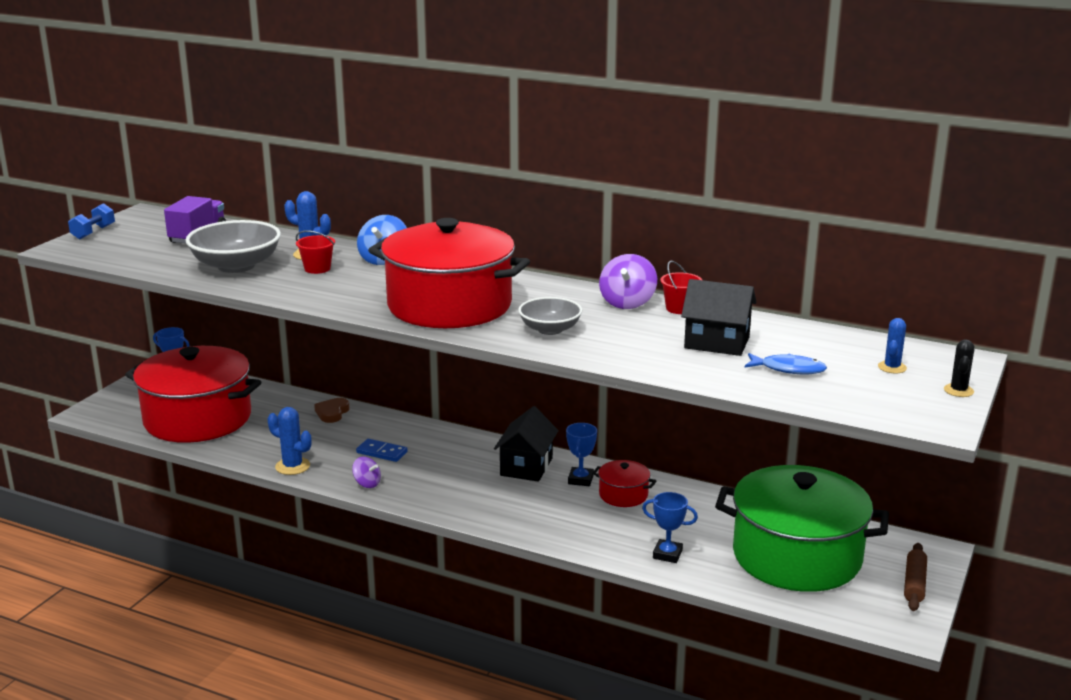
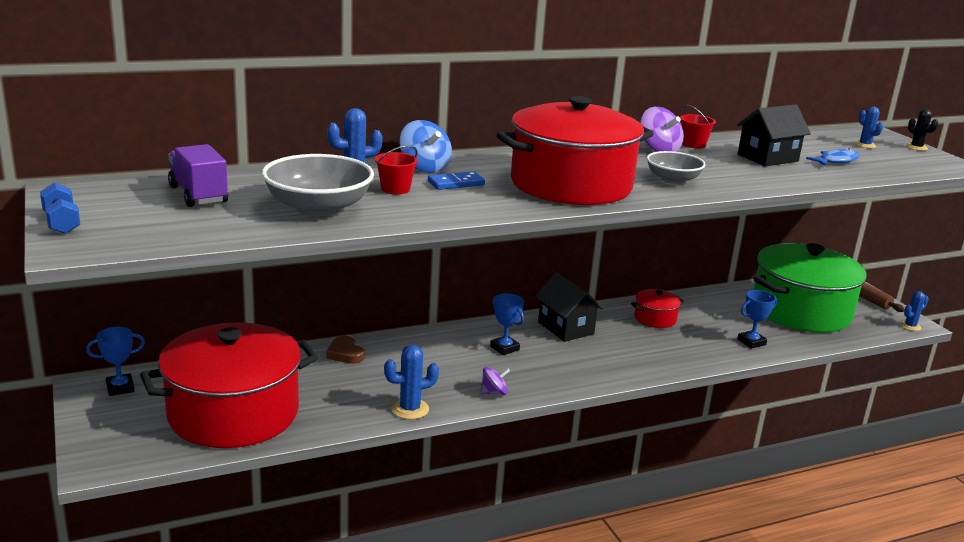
camera: 50 degrees left, 0 degrees up
blue domino [356,439,408,462] -> blue domino moved to [428,171,485,190]
blue trophy [566,423,597,486] -> blue trophy moved to [490,293,524,355]
none -> blue cactus [900,291,929,331]

